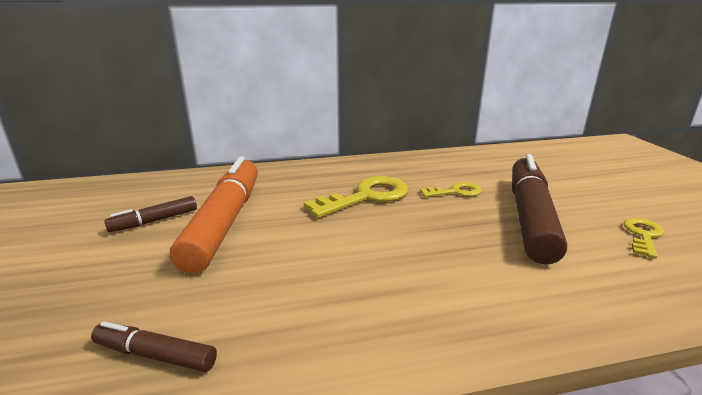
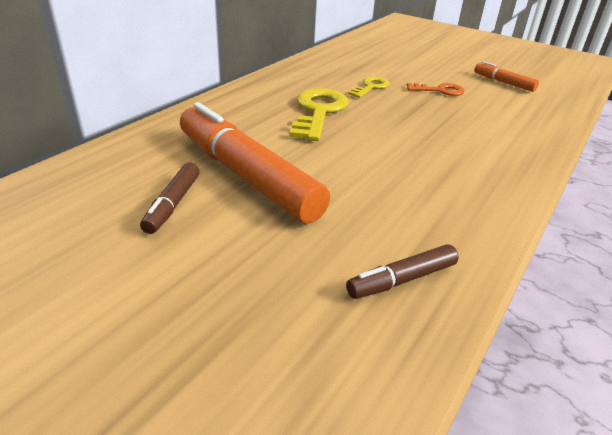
camera: 45 degrees left, 10 degrees up
brown marker [512,154,567,264] -> orange key [407,83,465,96]
yellow key [623,218,665,258] -> orange marker [474,61,539,92]

